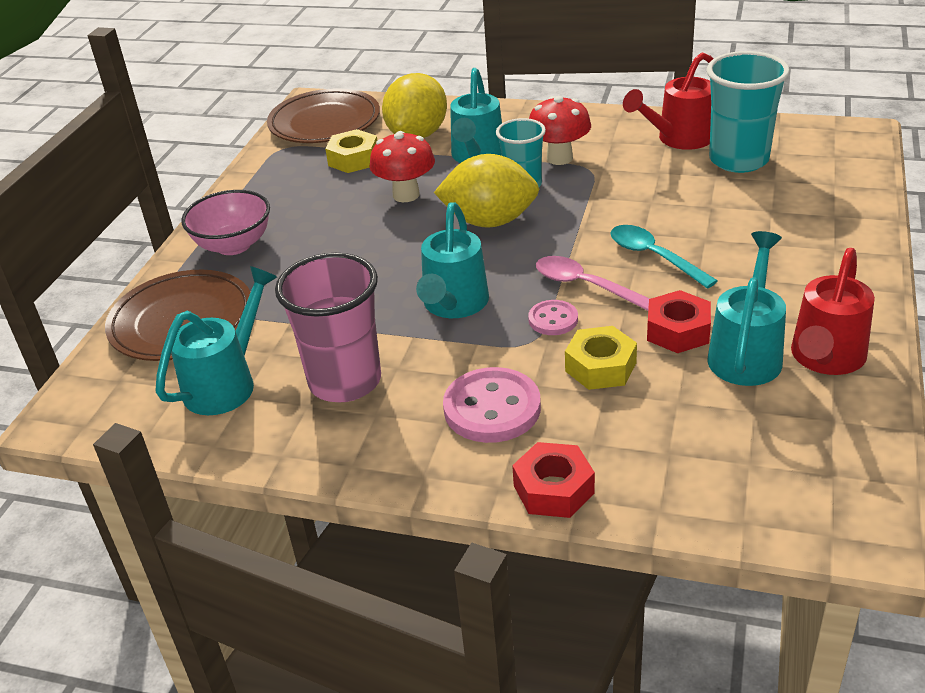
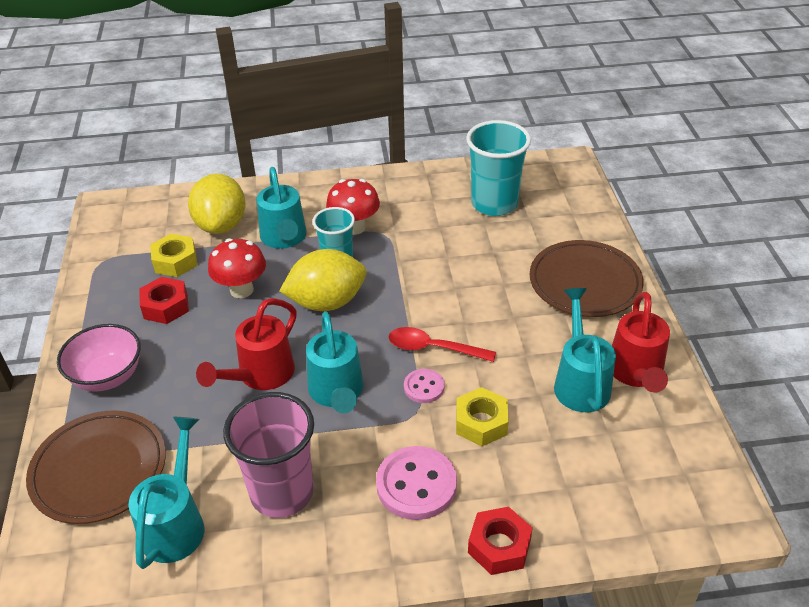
camera: 25 degrees left, 5 degrees up
brown plate [267,88,380,143] -> brown plate moved to [529,240,644,317]
pink spoon [536,256,650,311] -> red spoon [388,327,496,362]
turquoise spoon [610,225,718,289] -> none
red watering can [623,52,714,150] -> red watering can moved to [196,298,297,390]
red nut [647,290,711,353] -> red nut moved to [139,277,189,324]

